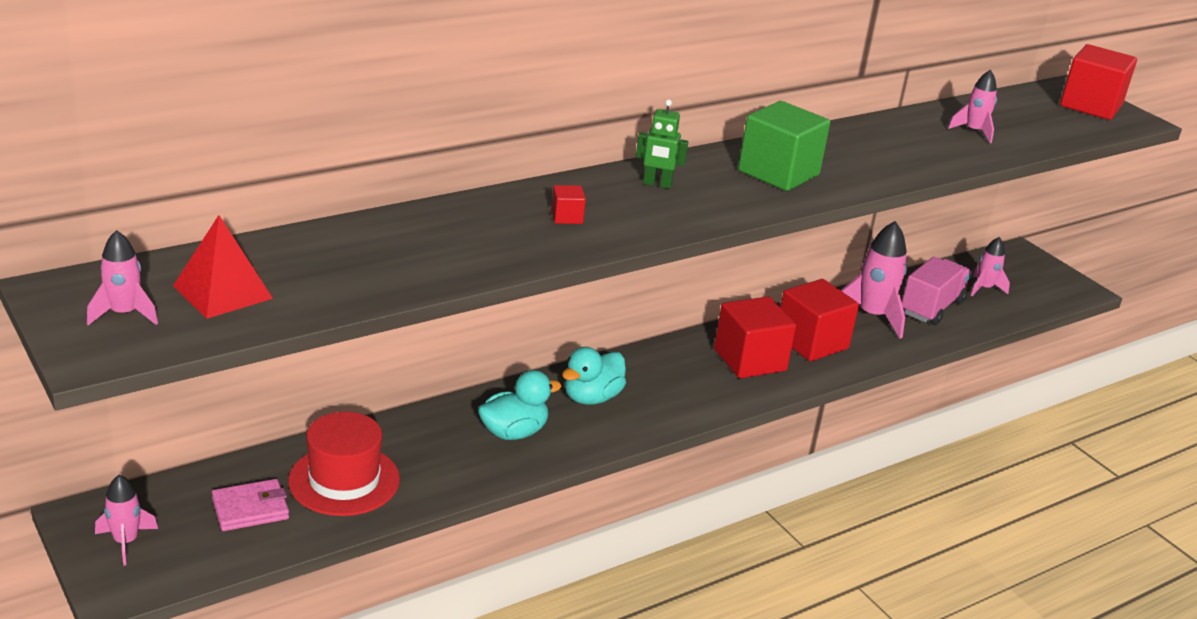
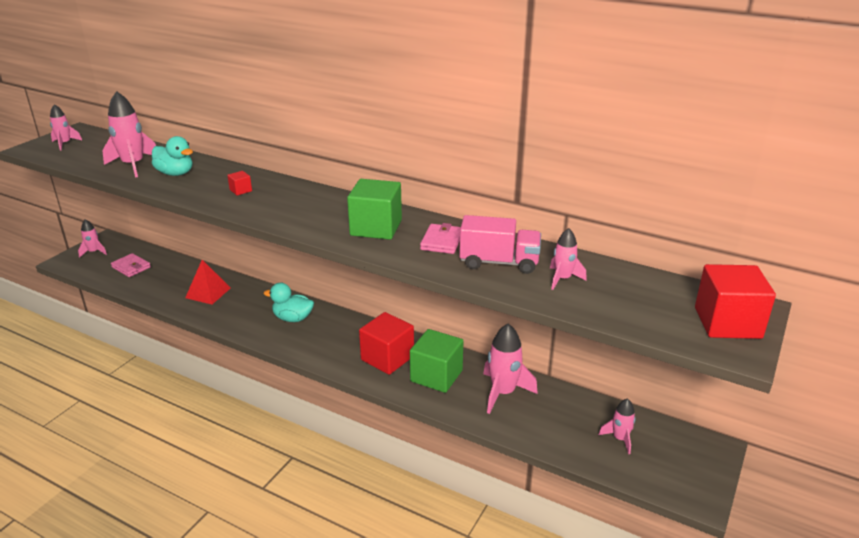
camera: 65 degrees right, 0 degrees up
red pyramid [173,215,273,319] -> red pyramid moved to [185,260,230,305]
red hat [288,412,400,516] -> none
turquoise duck [478,370,562,440] -> turquoise duck moved to [152,136,193,176]
green robot [636,99,688,189] -> none
red cube [780,279,859,361] -> green cube [410,329,464,393]
pink truck [902,257,972,326] -> pink truck moved to [459,215,541,274]
none -> pink rocket [102,91,156,178]
none -> pink wallet [420,223,461,254]

